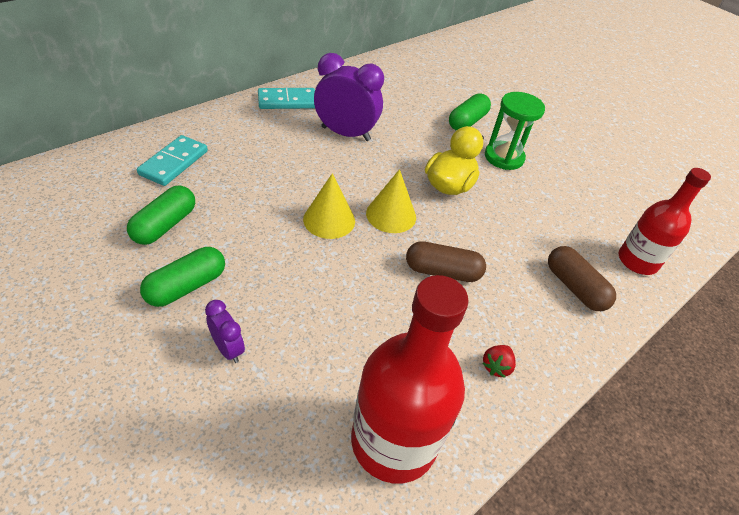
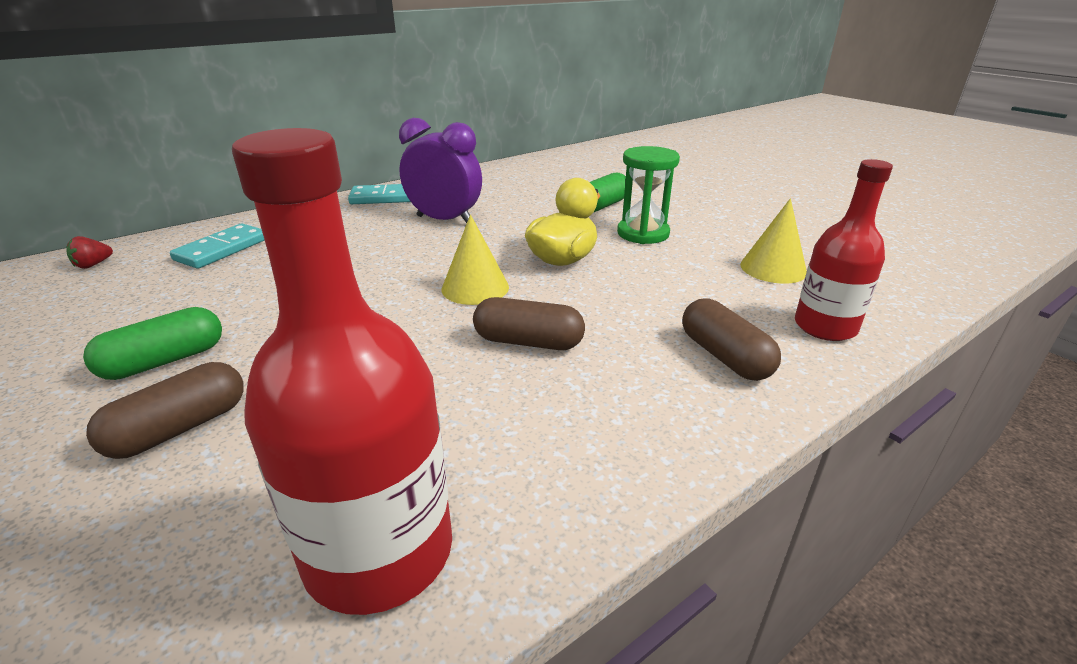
camera: 10 degrees right, 15 degrees down
green capsule [127,186,195,245] -> none
purple clock [205,300,245,363] -> brown capsule [86,362,244,459]
yellow cone [303,173,355,239] -> yellow cone moved to [740,198,807,284]
red strawberry [483,345,516,378] -> red strawberry moved to [66,236,113,269]

